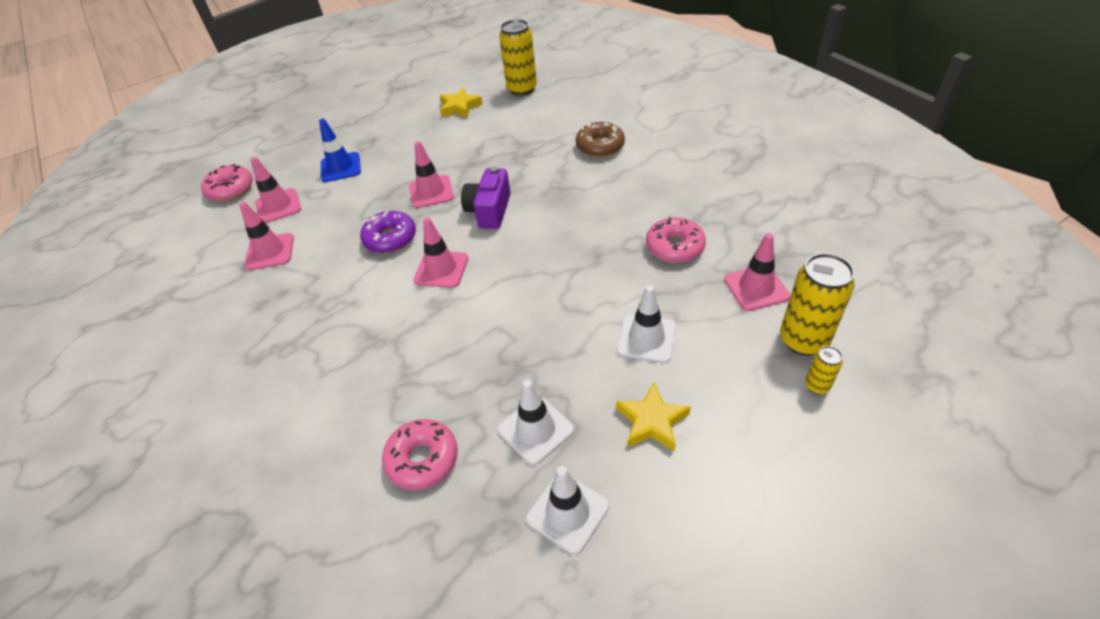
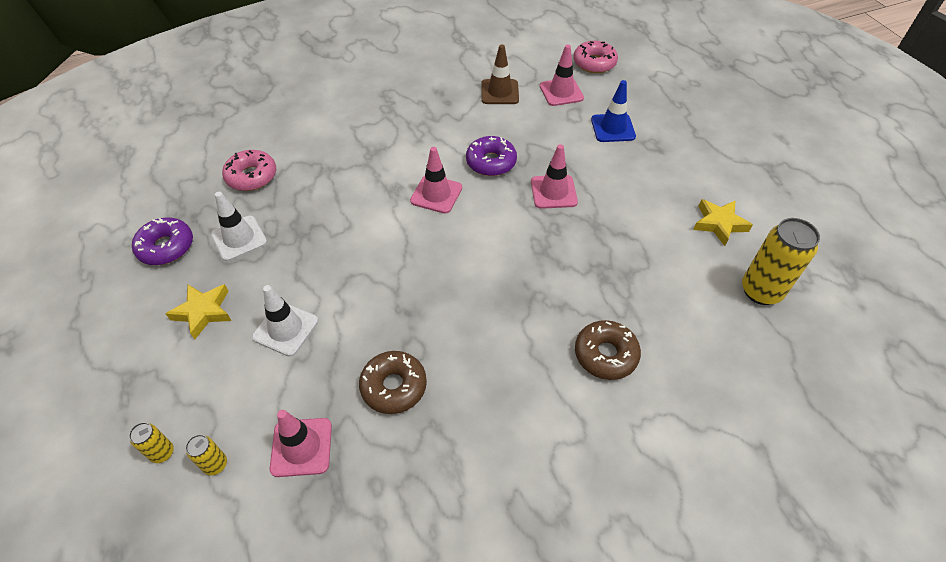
camera: 95 degrees right, 5 degrees up
pink traffic cone [239,202,294,270] -> brown traffic cone [481,45,519,104]
purple camera [461,166,511,229] -> none
white traffic cone [526,466,609,554] -> purple donut [132,217,193,265]
pink donut [646,217,706,263] -> brown donut [359,351,427,414]
yellow can [780,253,855,356] -> yellow can [185,435,227,476], size x0.49

